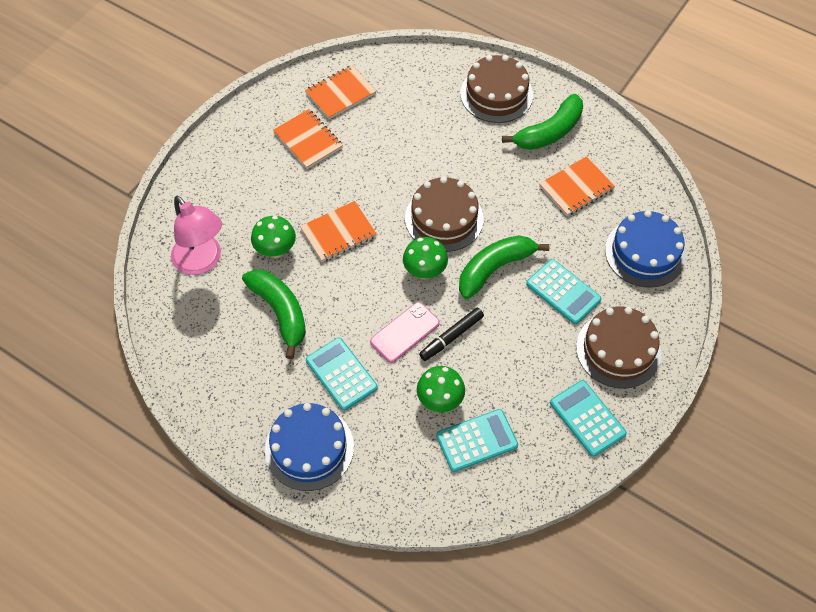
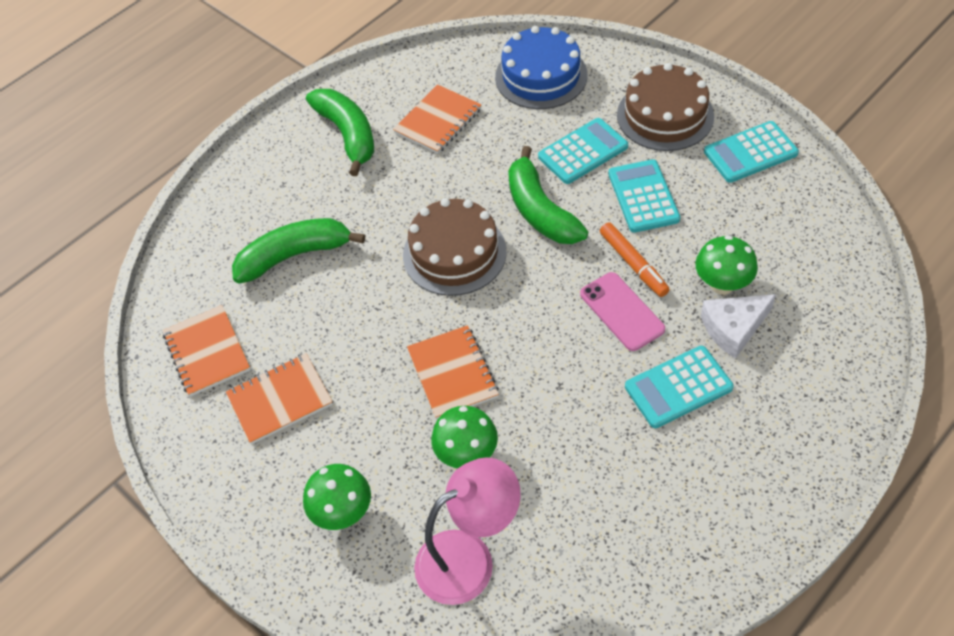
camera: 75 degrees left, 5 degrees down
green banana [242,269,306,359] -> green banana moved to [232,218,365,284]
blue cake [265,403,354,491] -> none
green mushroom [403,237,448,280] -> green mushroom moved to [303,464,371,530]
black marker [419,308,484,361] -> orange marker [600,222,670,297]
turquoise calculator [436,409,518,472] -> turquoise calculator moved to [608,159,680,233]
brown cake [460,55,533,123] -> none
orange notebook [539,156,615,216] -> orange notebook turned 60 degrees clockwise [393,84,482,154]
none -> white cheese [701,294,776,359]

